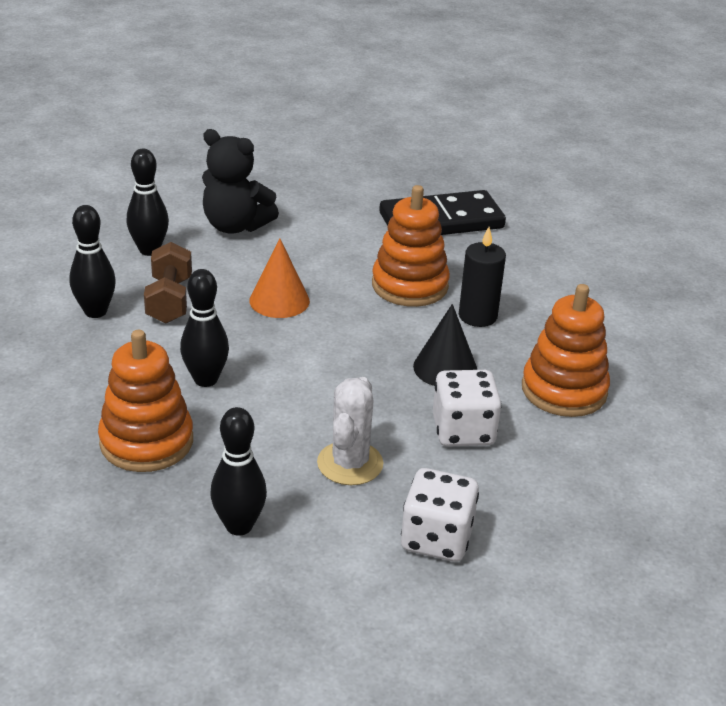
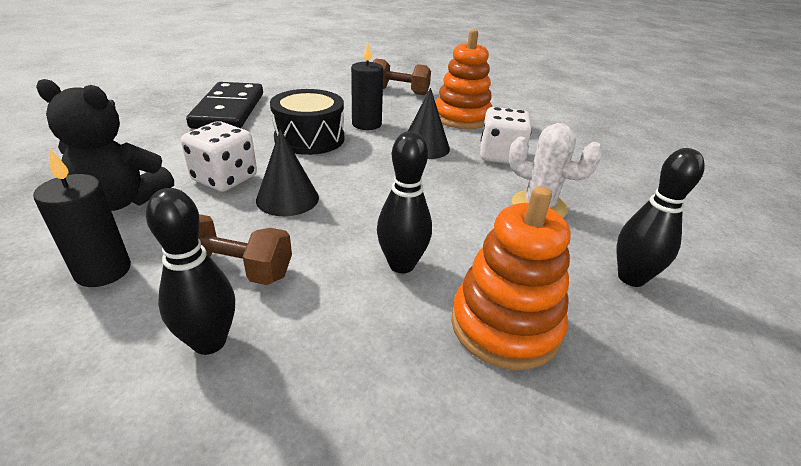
camera: 75 degrees left, 0 degrees up
black bowling pin [127,148,169,256] -> black candle [33,149,131,287]
black teddy bear [202,129,279,234] -> black teddy bear turned 60 degrees clockwise [36,79,174,211]
orange cone [249,239,310,318] -> black cone [256,129,319,216]
orange stacking toy [372,185,450,307] -> black drum [270,89,344,155]
white dice [401,468,479,562] -> white dice moved to [181,121,257,192]
none -> brown dumbbell [373,58,431,95]

